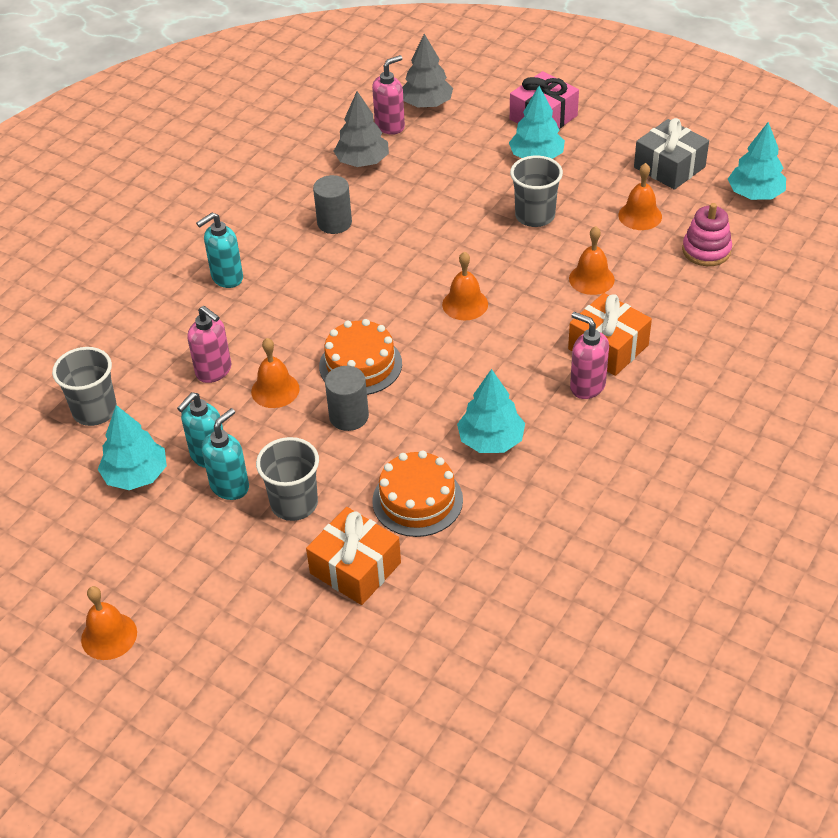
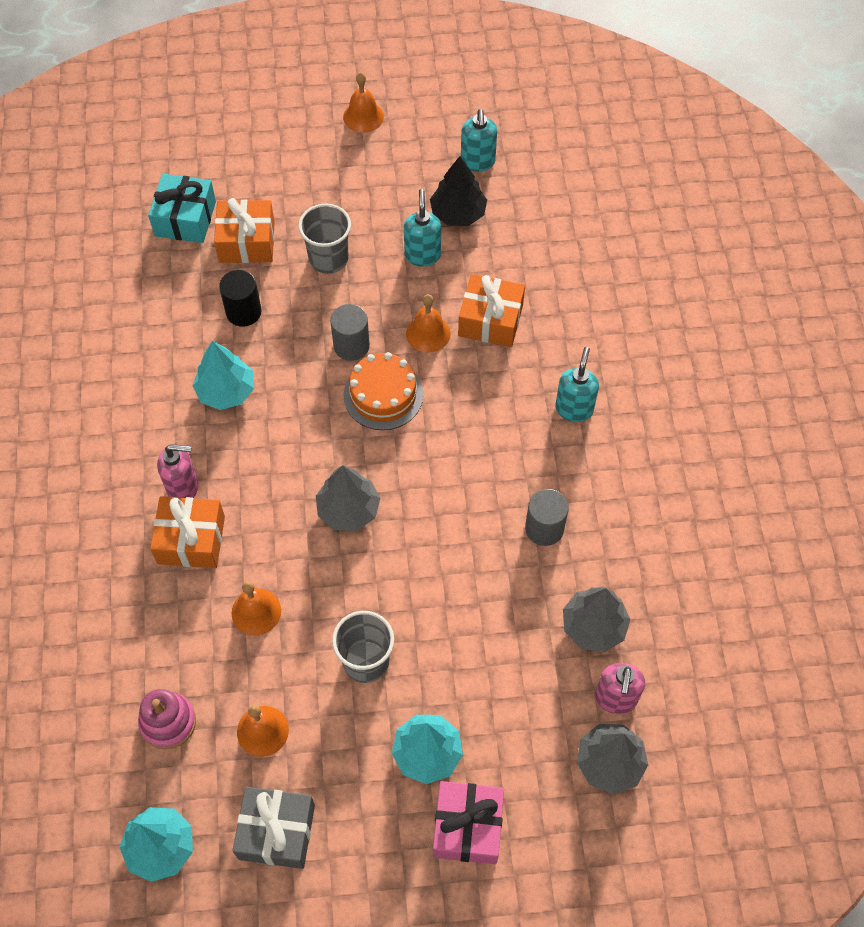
camera: 140 degrees right, 15 degrees up
grey cup [52,347,117,426] -> none
turquoise tree [98,405,167,490] -> black tree [430,156,487,226]
pink soap dispenser [187,306,231,383] -> orange gift [458,274,525,347]
turquoise soap dispenser [202,408,249,500] -> turquoise soap dispenser moved to [461,109,497,172]
orange cake [372,450,463,537] -> black cylinder [219,270,262,327]
orange bell [442,251,488,320] -> grey tree [316,465,380,531]
none -> turquoise gift [148,174,216,243]

